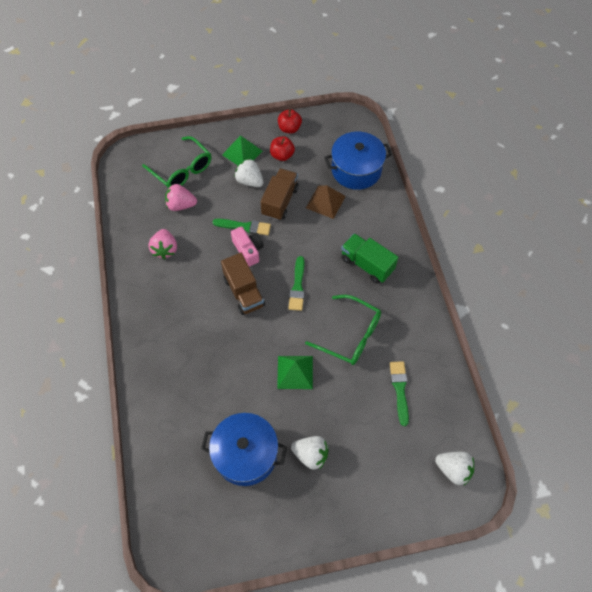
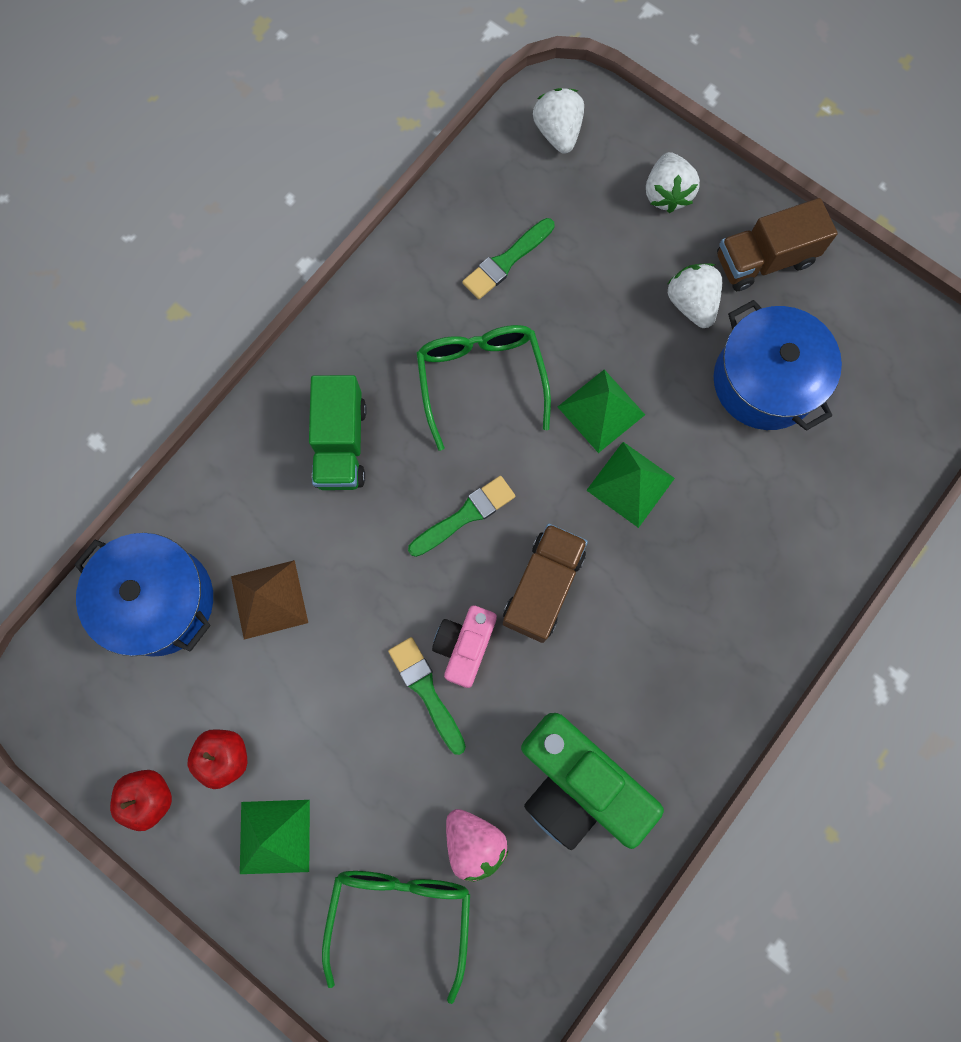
camera: 130 degrees left, 15 degrees up
pink strawberry [149,229,177,259] -> green camera [521,713,664,850]
white strawberry [234,158,264,187] -> white strawberry moved to [646,152,700,213]
brown truck [261,168,299,221] -> brown truck moved to [717,198,838,291]
none -> green pyramid [586,442,675,528]

